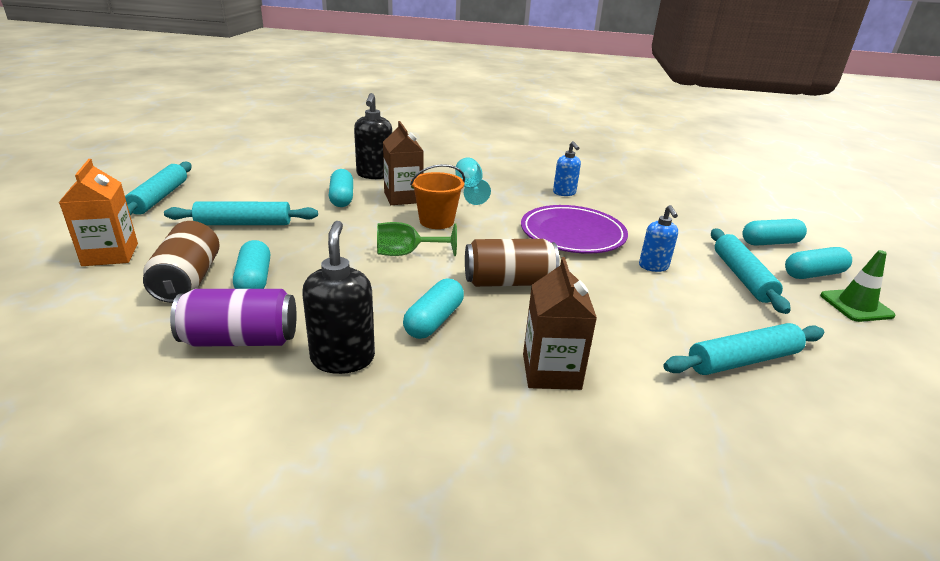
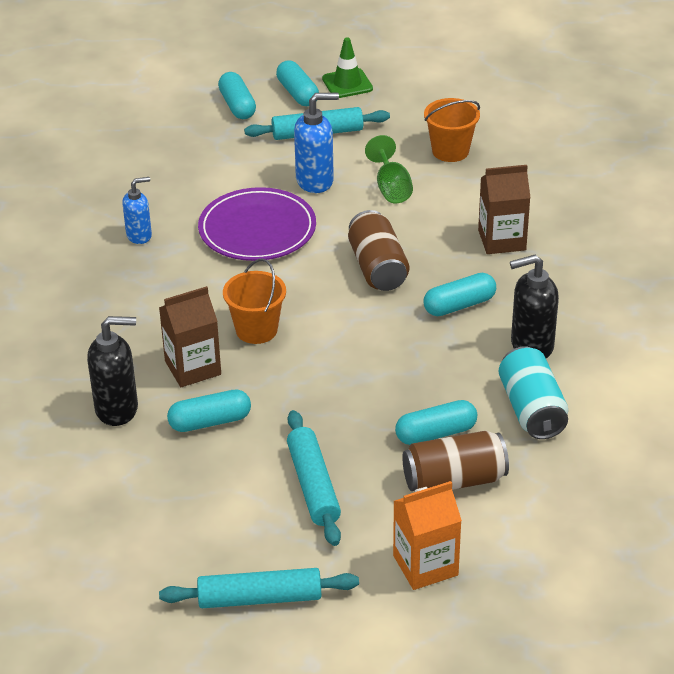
camera: 95 degrees left, 10 degrees up
purple can [170,289,297,347] -> turquoise can [499,346,568,439]
green goblet [377,222,457,256] -> green goblet moved to [365,135,413,204]
turquoise capsule [403,279,464,339] -> turquoise capsule turned 45 degrees counterclockwise [424,273,496,316]
turquoise goblet [455,158,491,205] -> none
blue soap dispenser [639,205,678,272] -> blue soap dispenser [294,93,339,193], size x1.55
turquoise rolling pin [663,323,824,375] -> orange bucket [424,98,480,162]

